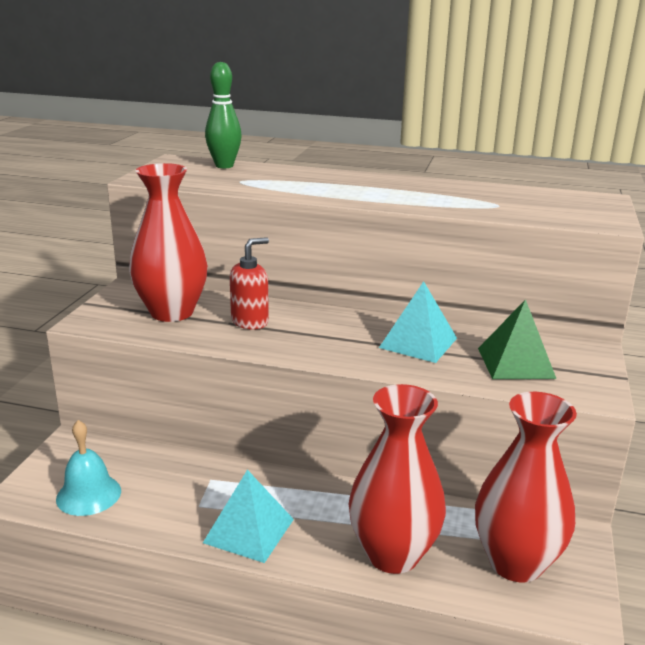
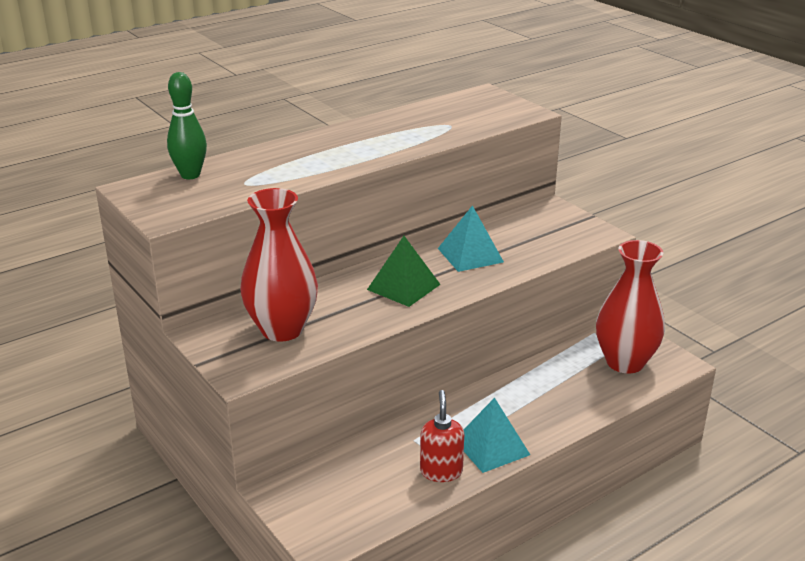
camera: 50 degrees left, 5 degrees up
turquoise bell [56,420,121,516] -> none
red soap dispenser [230,237,269,330] -> red soap dispenser moved to [420,390,464,482]
red vase [349,384,446,574] -> none
green pyramid [478,299,556,379] -> green pyramid moved to [367,236,441,307]

